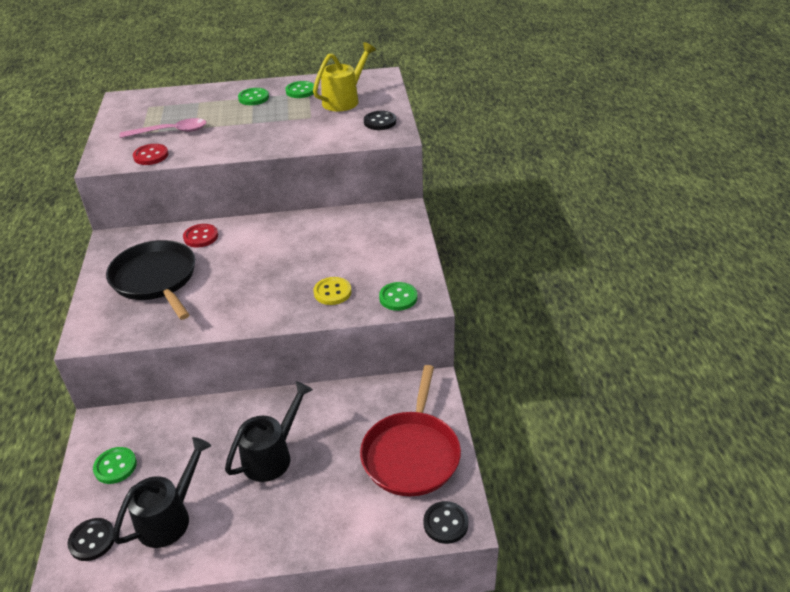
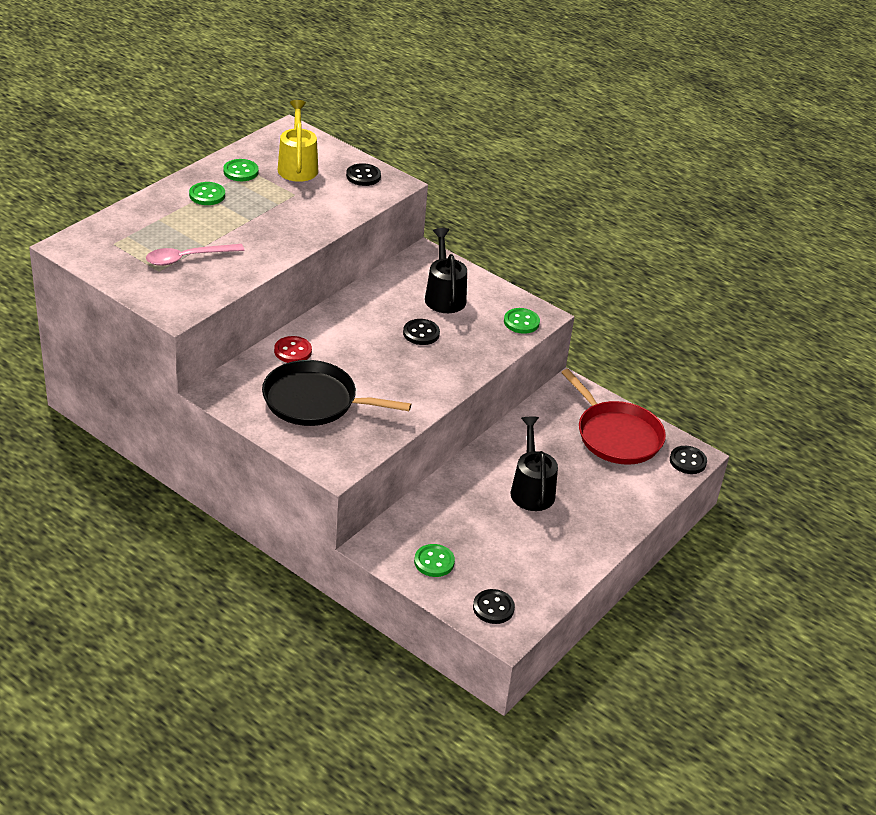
camera: 50 degrees left, 0 degrees up
black watering can [113,437,212,548] -> black watering can moved to [425,228,467,313]
pink spoon [120,118,207,138] -> pink spoon turned 150 degrees counterclockwise [146,244,245,266]
red button [133,144,168,165] -> none
yellow button [313,277,351,305] -> none
none -> black button [403,319,440,345]

